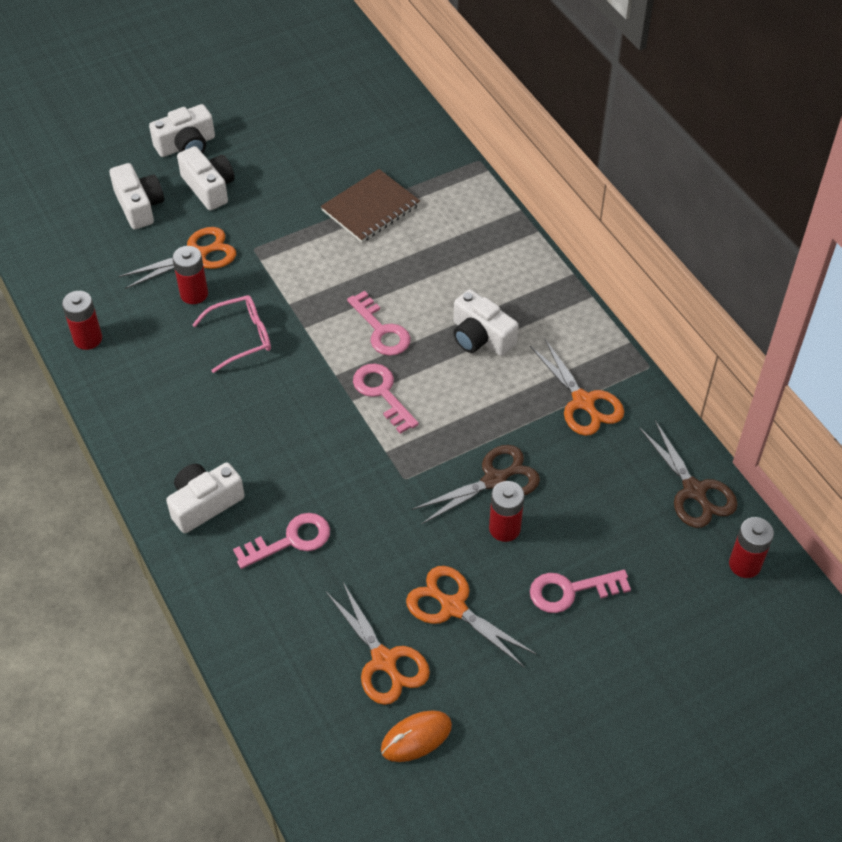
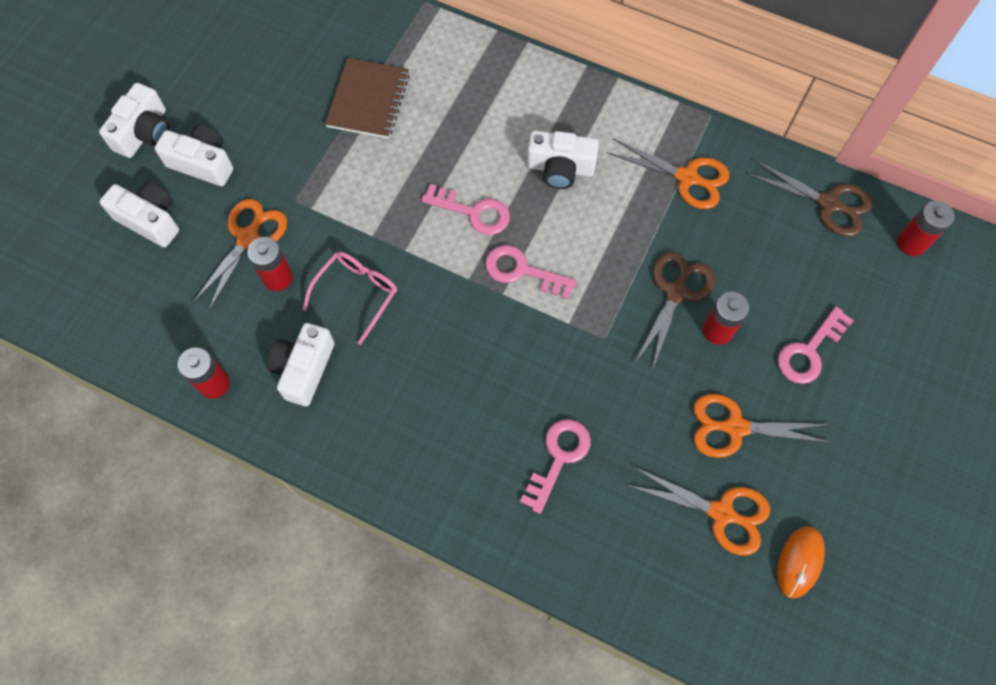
camera: 35 degrees left, 15 degrees up
white camera [166,462,245,533] -> white camera moved to [267,323,335,406]

